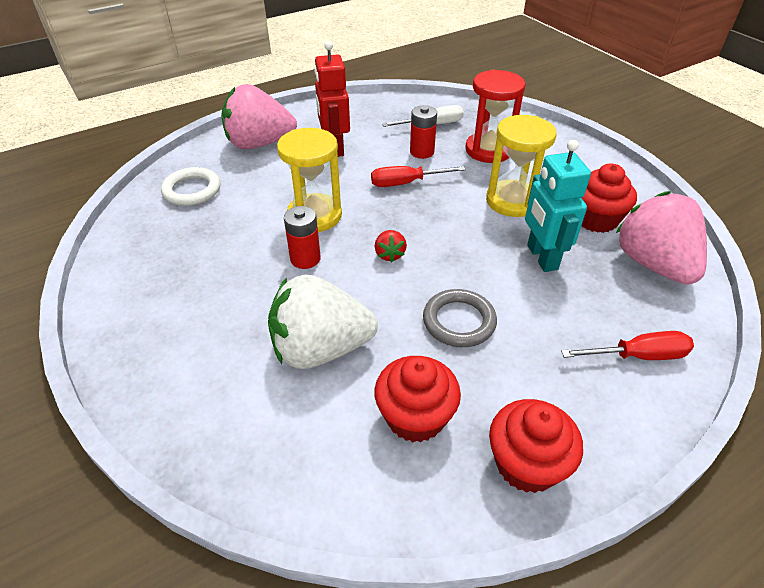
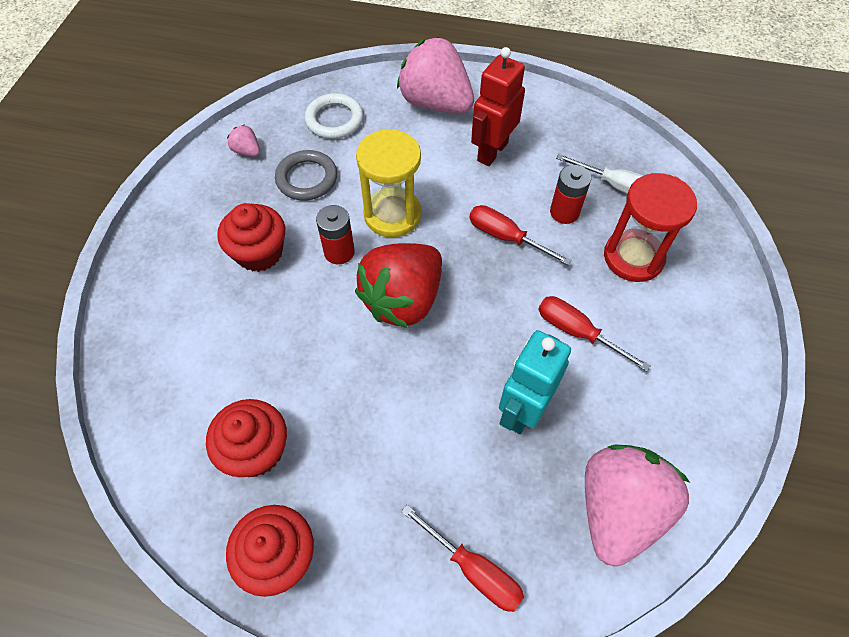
camera: 45 degrees right, 15 degrees up
white strawberry [268,274,378,369] -> none
red strawberry [375,230,407,262] -> red strawberry [355,243,442,328], size x2.42
grey ring [423,289,497,347] -> grey ring moved to [275,150,337,201]
yellow hourglass [486,115,557,217] -> red screwdriver [538,296,651,372]
red cupcake [581,163,637,233] -> red cupcake moved to [217,203,285,272]
none -> pink strawberry [227,124,260,157]

